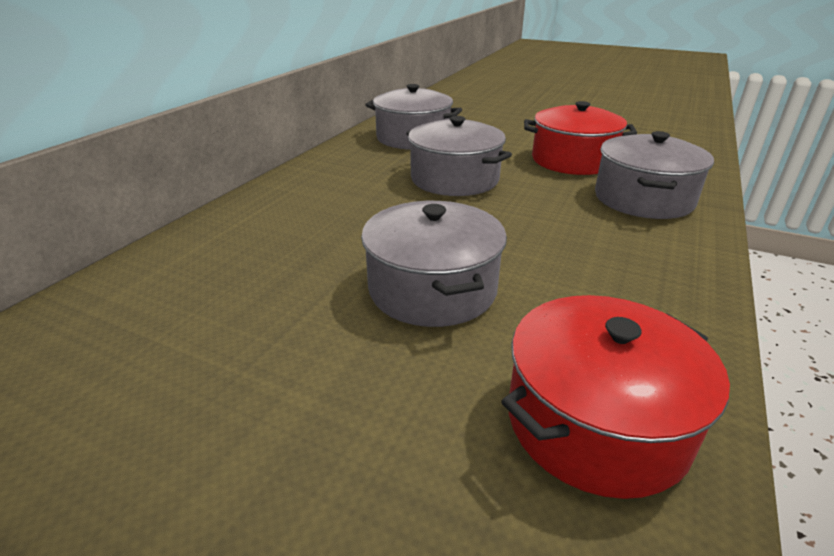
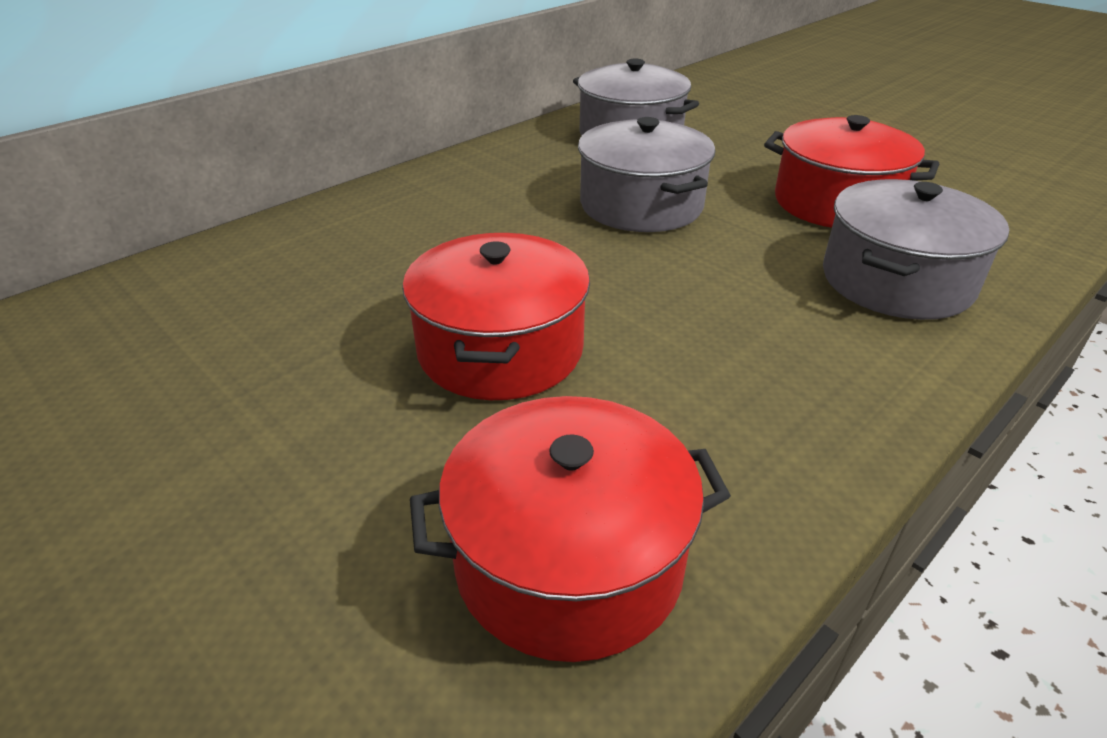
camera: 20 degrees right, 5 degrees up
grey pot [361,201,507,327] -> red pot [402,233,590,400]

